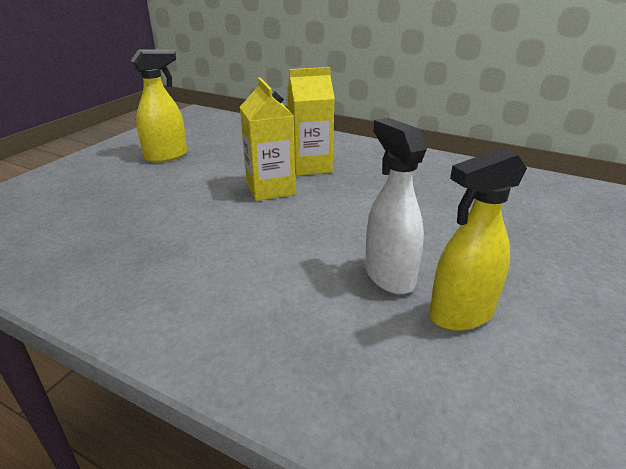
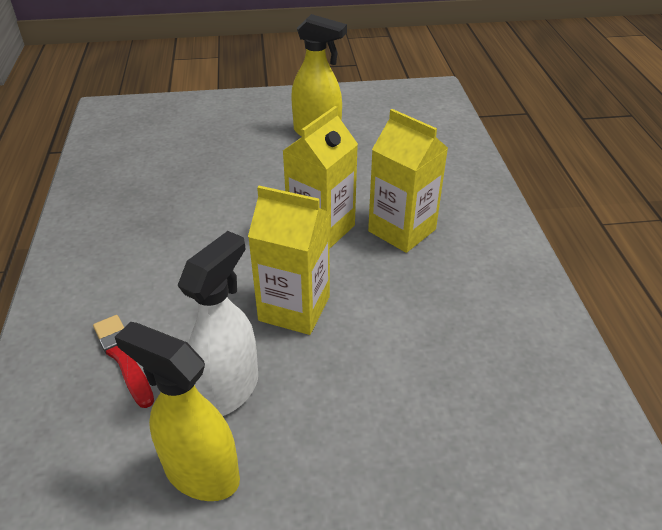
camera: 55 degrees right, 10 degrees up
none -> red brush [93,315,154,408]
none -> yellow carton [248,186,330,335]

